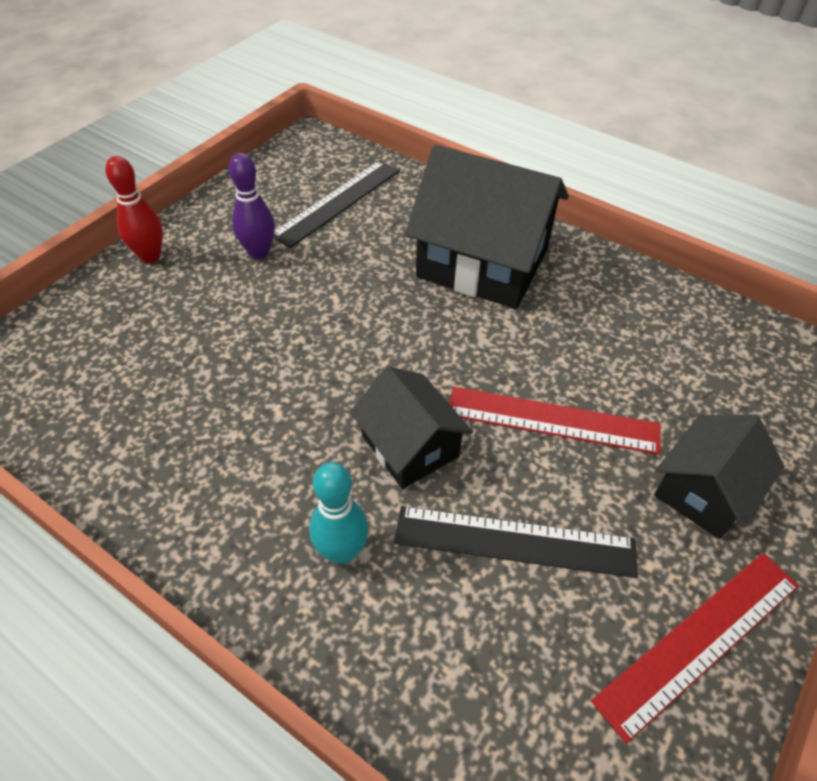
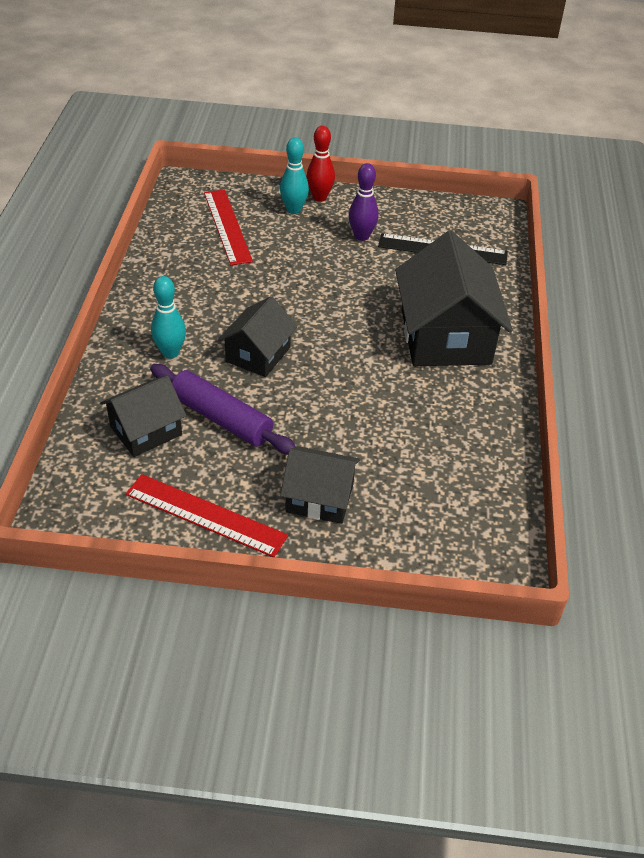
camera: 60 degrees right, 5 degrees down
black ruler [395,506,638,578] -> purple rolling pin [150,364,296,455]
red ruler [449,387,661,455] -> red ruler moved to [204,190,253,265]
none -> black house [100,375,186,457]
none -> turquoise bowling pin [280,137,309,214]

